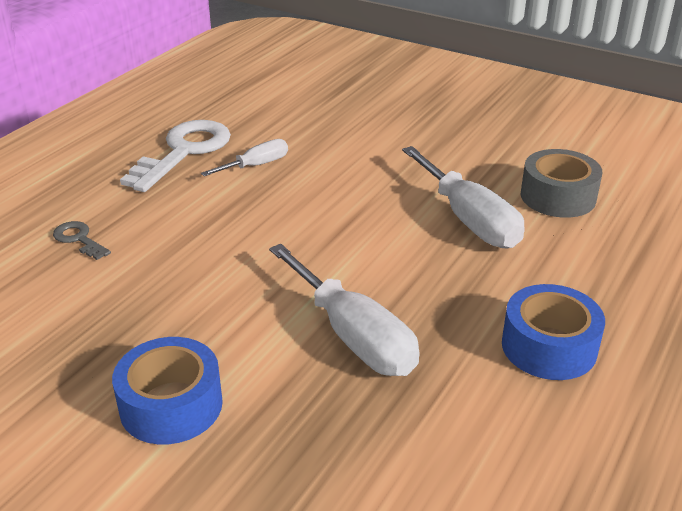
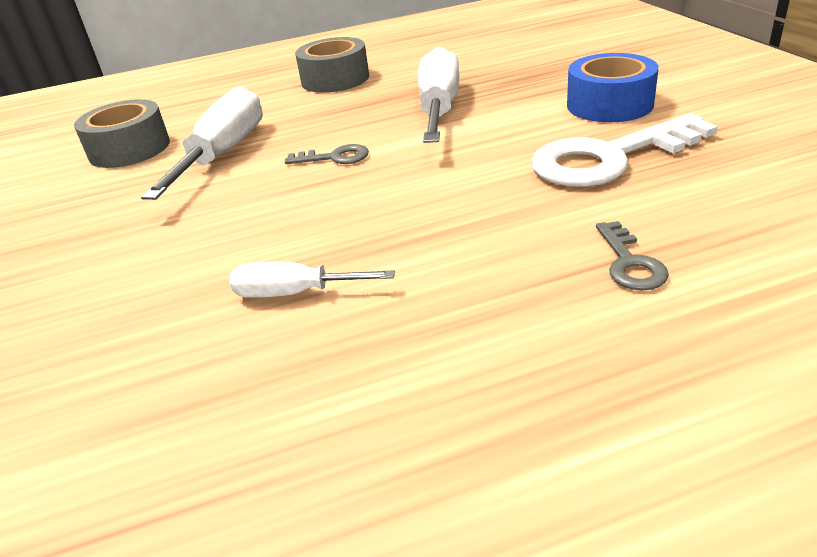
camera: 135 degrees left, 0 degrees up
white key [120,120,231,192] -> white key moved to [531,113,718,187]
blue tape [502,284,605,380] -> grey tape [295,37,369,93]
none -> grey key [285,144,369,164]

